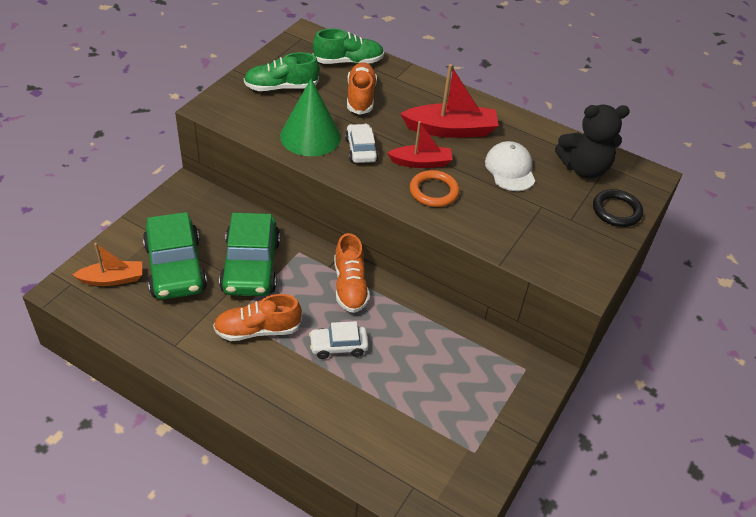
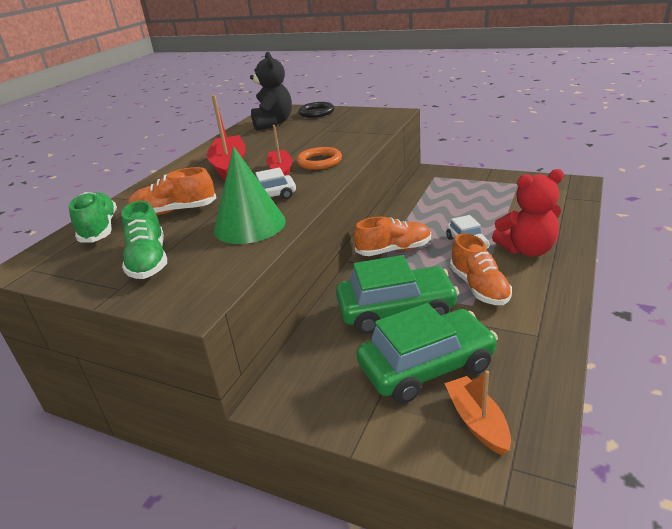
camera: 90 degrees left, 15 degrees down
white cap [485,141,535,191] -> none
none -> red teddy bear [492,169,564,257]

